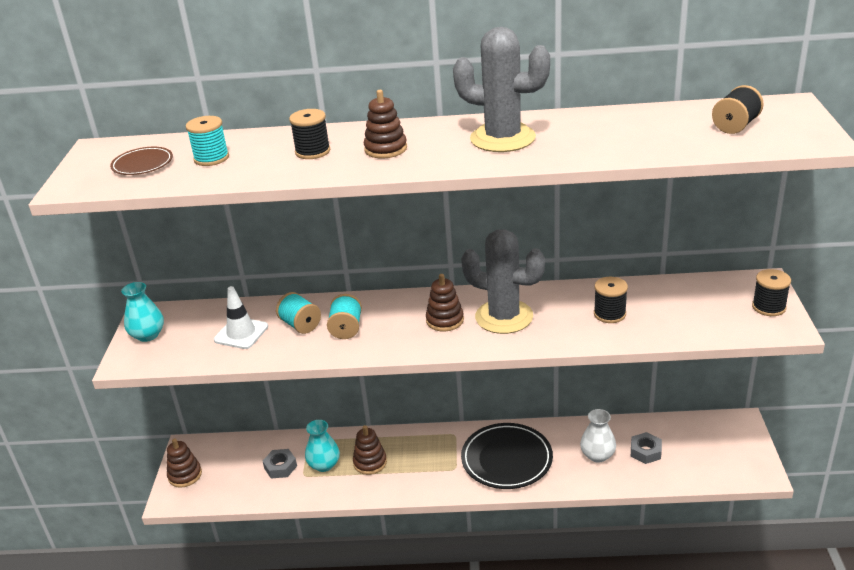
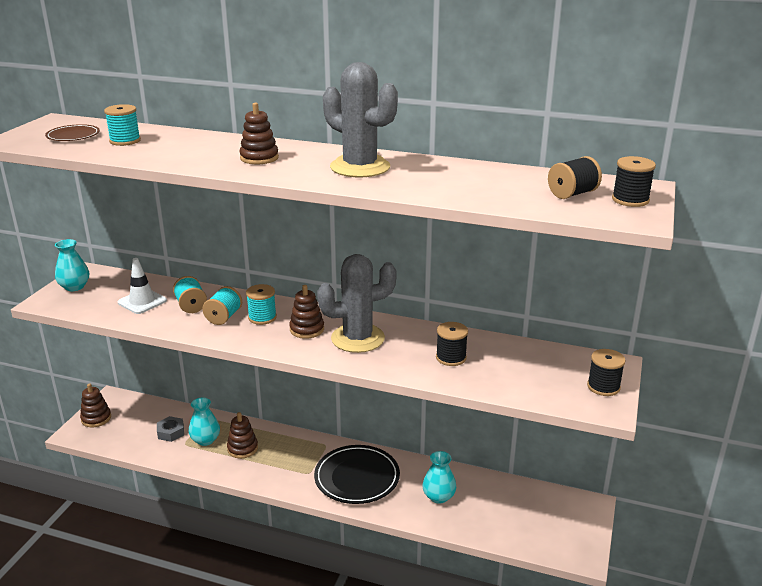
camera: 15 degrees right, 5 degrees down
black spool [289,109,330,159] -> black spool moved to [612,156,656,207]
grey cactus [461,229,545,334] -> grey cactus turned 60 degrees counterclockwise [317,254,397,353]
white vase [580,409,616,463] -> turquoise vase [422,451,456,504]
grey nut [631,432,662,464] -> none
none -> turquoise spool [246,284,277,325]

